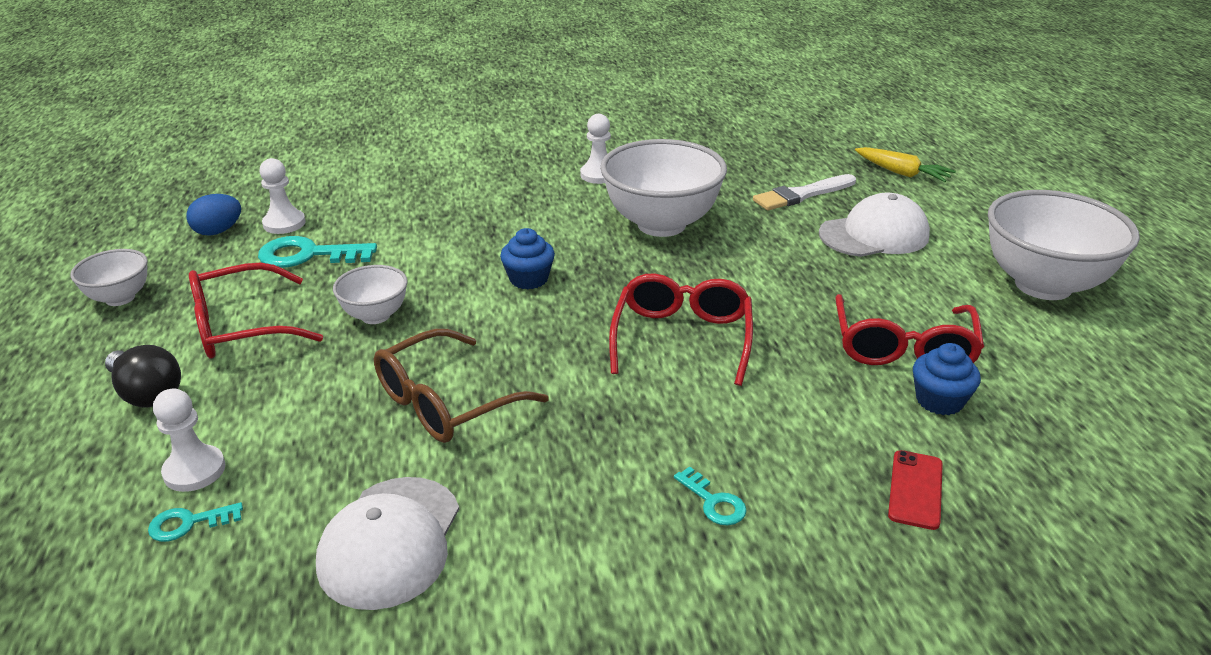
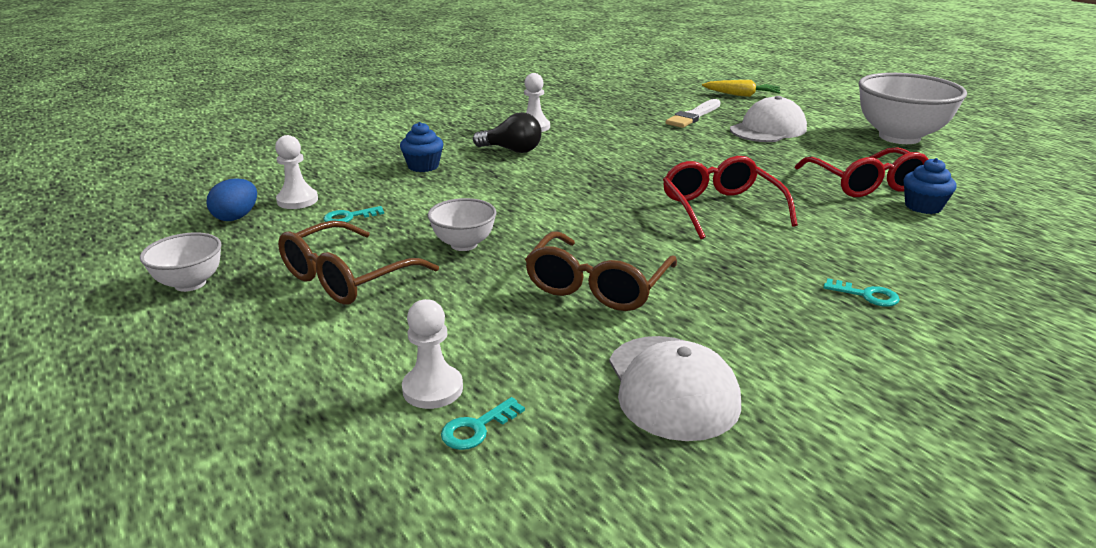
camera: 25 degrees left, 5 degrees down
black light bulb [105,345,181,408] -> black light bulb moved to [473,112,542,153]
red glasses [189,262,323,358] -> brown glasses [278,220,439,305]
turquoise key [258,236,377,268] -> turquoise key [324,206,384,222], size x0.53
blue cupcake [500,228,555,289] -> blue cupcake moved to [400,122,443,172]
white bowl [600,139,727,237] -> none
red phone [888,450,943,530] -> none

